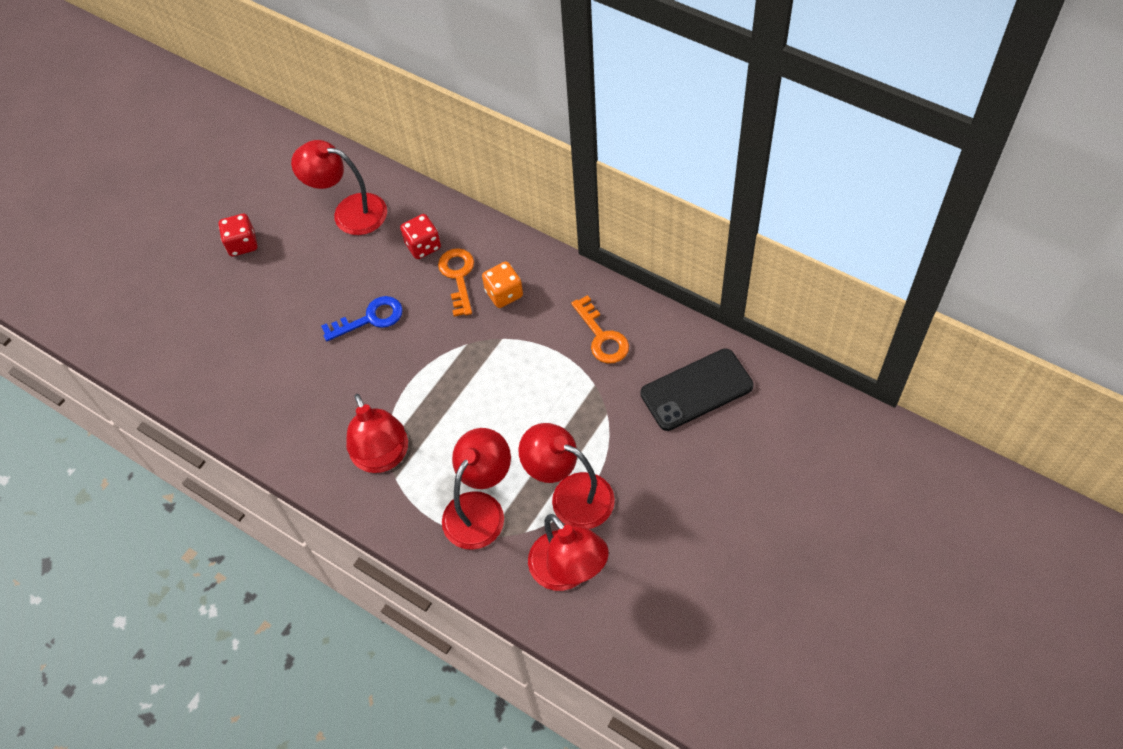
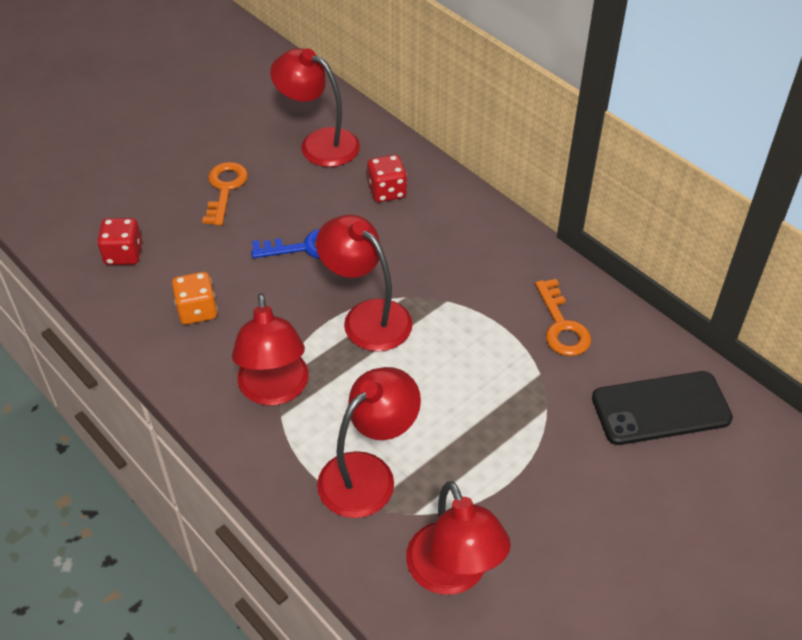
camera: 10 degrees right, 10 degrees down
red dice [219,214,257,257] -> red dice moved to [97,218,142,265]
orange key [438,248,474,317] -> orange key moved to [202,162,248,226]
orange dice [482,261,523,308] -> orange dice moved to [172,272,218,324]
red lamp [519,423,615,529] -> red lamp moved to [316,215,413,351]

